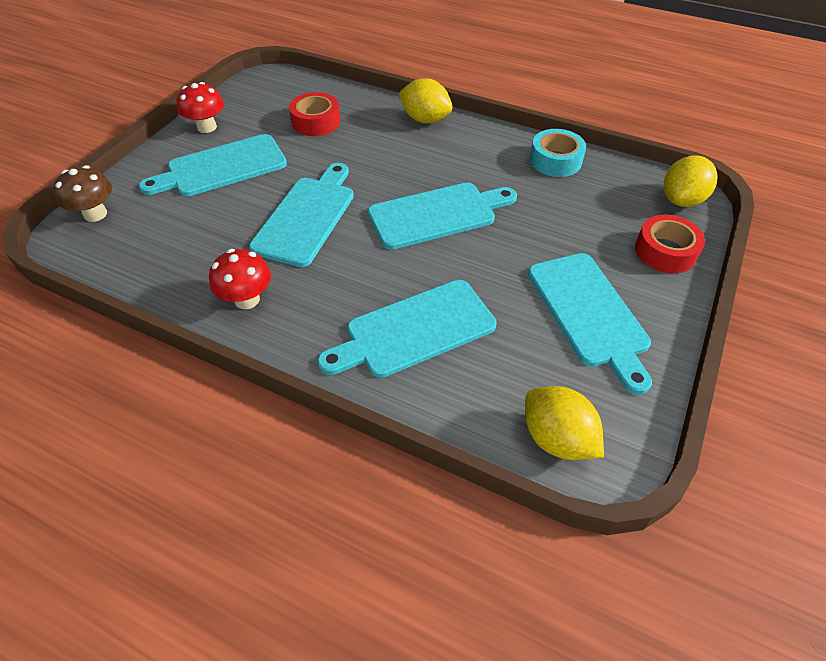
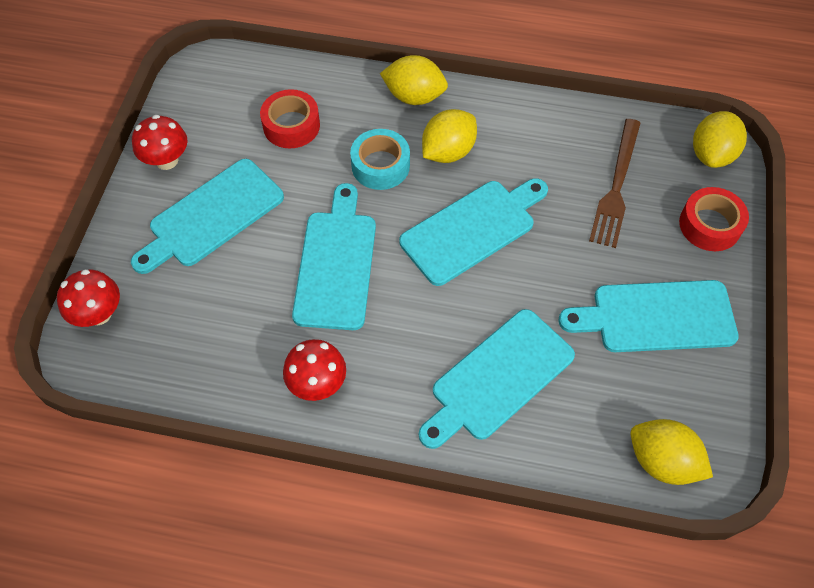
camera: 15 degrees left, 10 degrees up
brown mushroom [53,165,112,222] -> red mushroom [57,269,120,327]
turquoise cutting board [528,253,652,395] -> turquoise cutting board turned 120 degrees clockwise [559,280,739,352]
turquoise tape [530,129,586,177] -> turquoise tape moved to [350,129,410,190]
none -> yellow lemon [422,109,477,163]
none -> brown fork [589,119,641,248]

